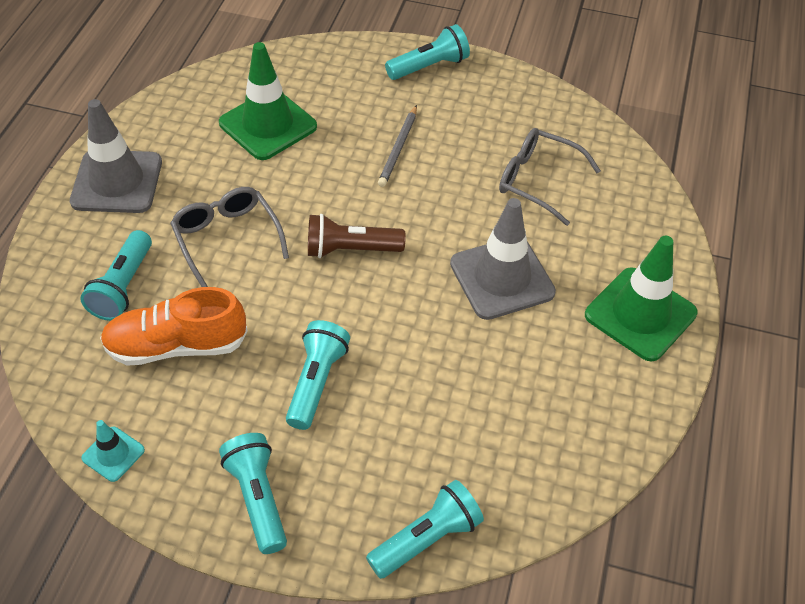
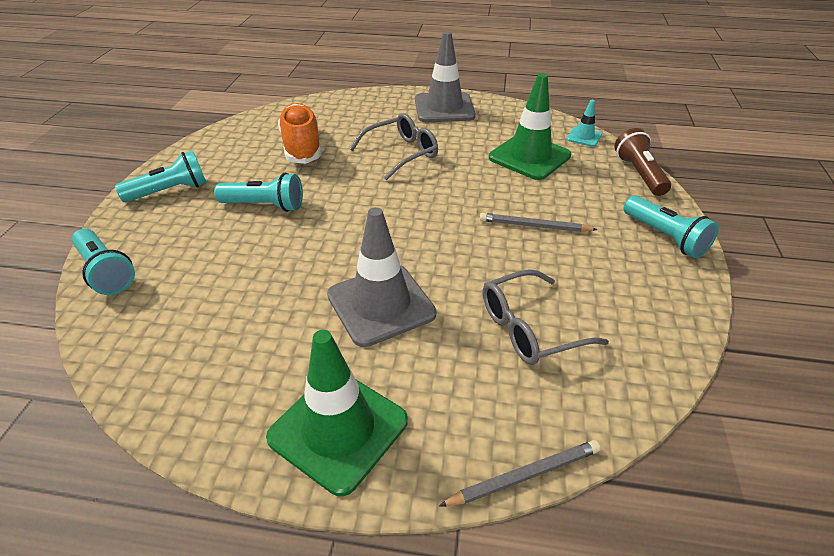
camera: 85 degrees right, 10 degrees down
turquoise flashlight [80,230,152,321] -> none
turquoise traffic cone [81,420,145,482] -> turquoise traffic cone moved to [567,100,602,147]
brown flashlight [308,214,406,258] -> brown flashlight moved to [614,128,671,196]
grey glasses [499,128,601,226] -> grey glasses turned 135 degrees counterclockwise [483,269,609,365]
none -> grey pencil [439,440,600,507]

